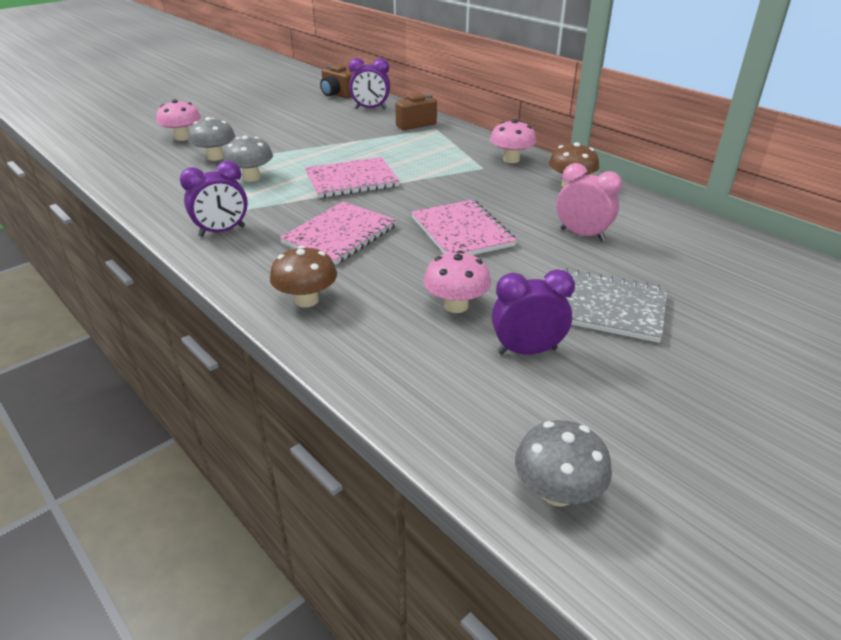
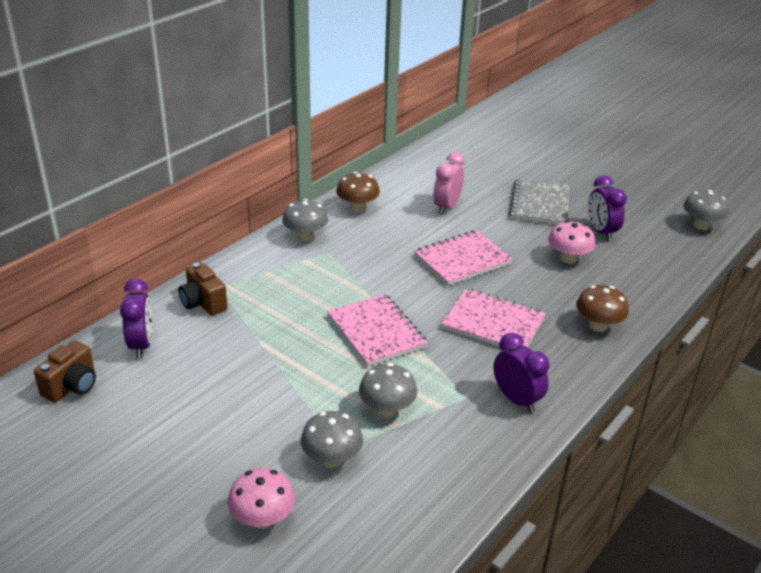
camera: 100 degrees left, 0 degrees up
pink mushroom [490,119,536,163] -> grey mushroom [282,199,328,242]

